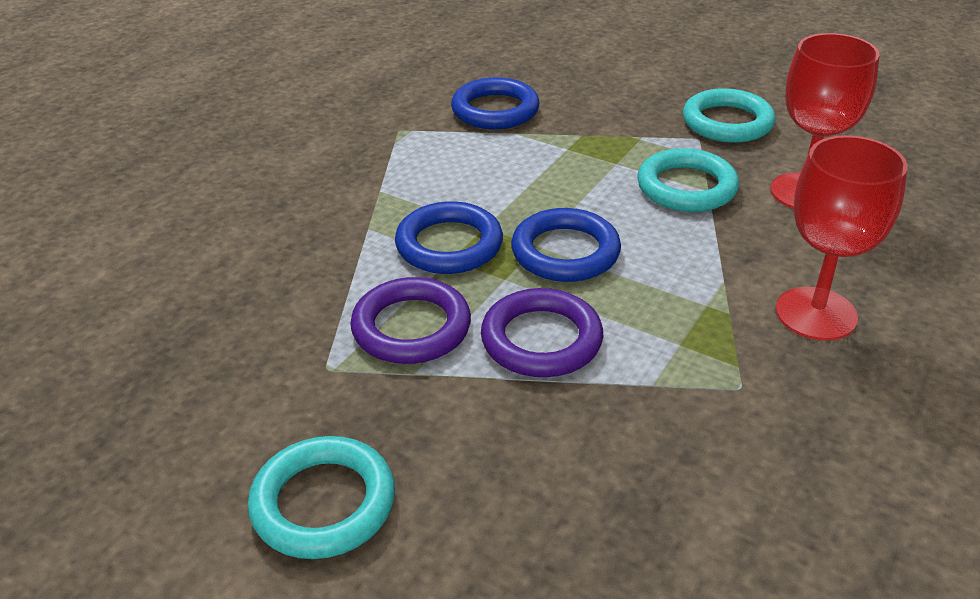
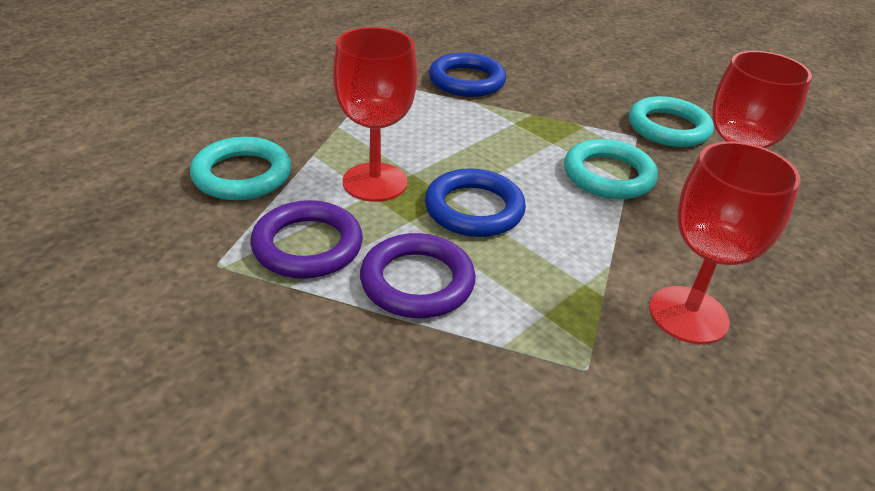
camera: 10 degrees right, 0 degrees up
turquoise ring [248,436,395,559] -> turquoise ring moved to [190,137,291,200]
blue ring [395,201,503,274] -> red goblet [333,27,418,202]

